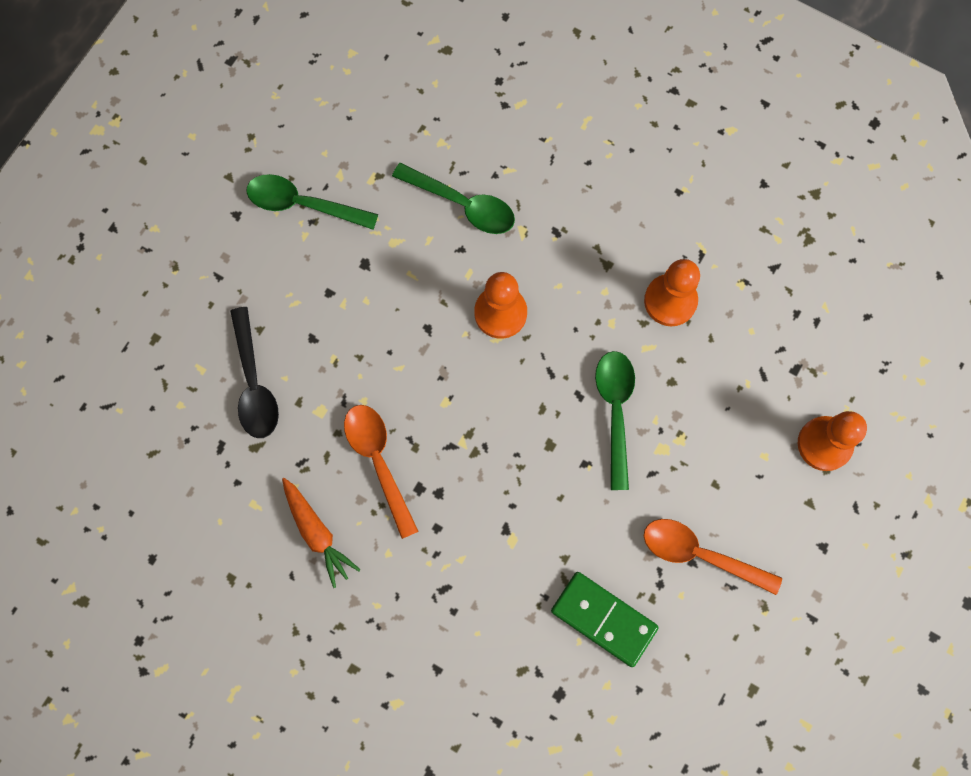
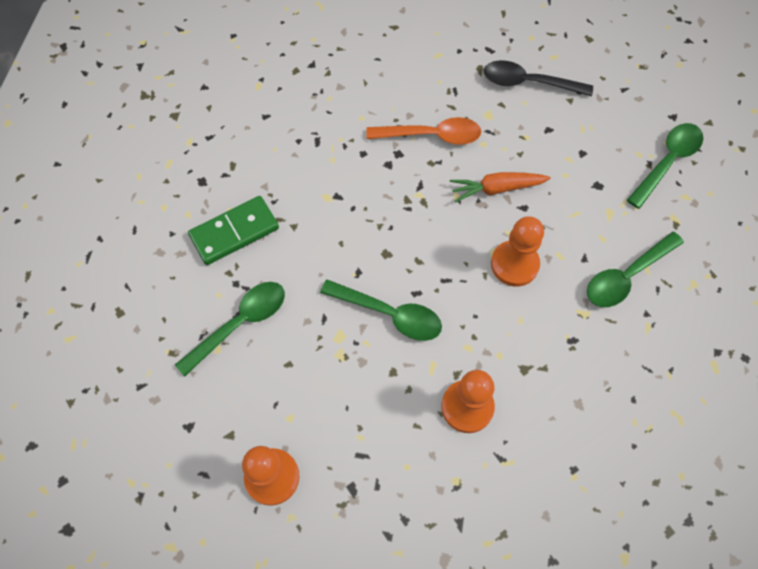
camera: 115 degrees right, 10 degrees down
orange carrot [282,478,361,588] -> orange carrot moved to [450,172,551,203]
orange spoon [644,519,782,595] -> green spoon [175,282,285,376]

